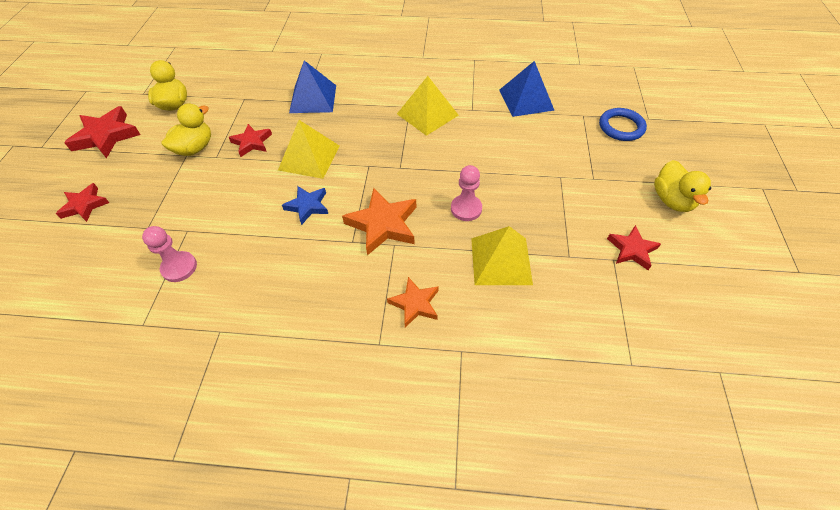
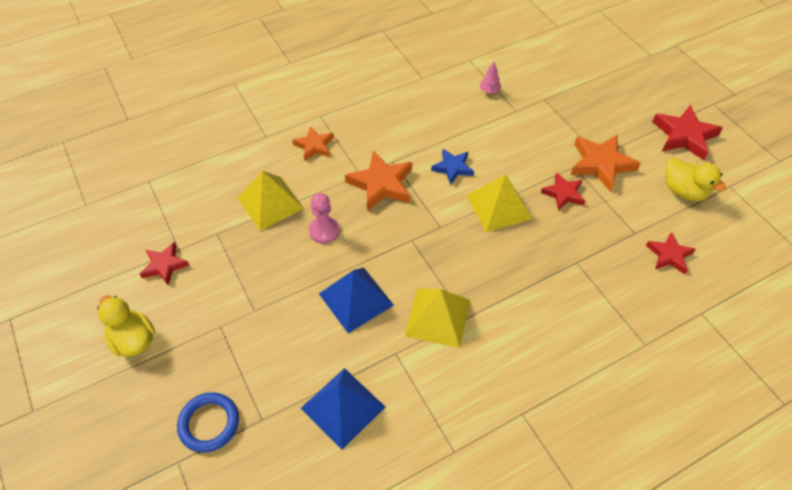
camera: 145 degrees right, 0 degrees up
red star [56,183,109,222] -> red star moved to [646,232,696,274]
pink pawn [142,226,197,282] -> pink tree [479,62,501,94]
yellow duck [162,103,211,156] -> orange star [570,135,641,191]
blue pyramid [289,60,336,113] -> blue pyramid moved to [319,268,394,333]

